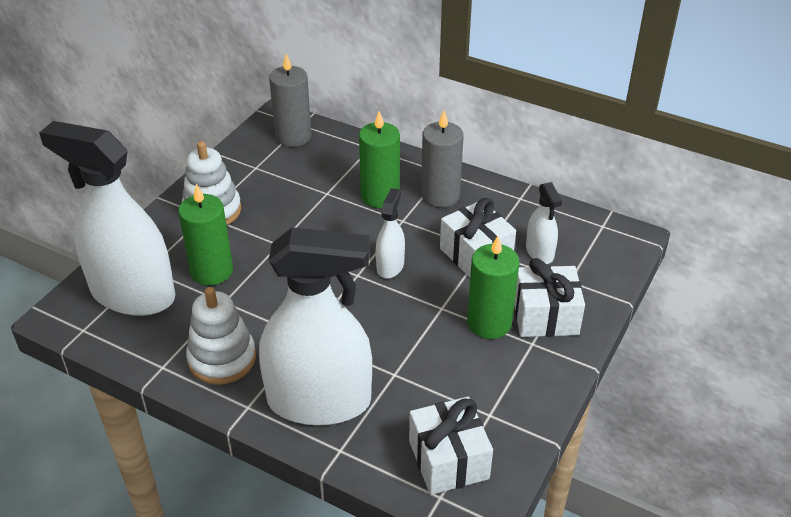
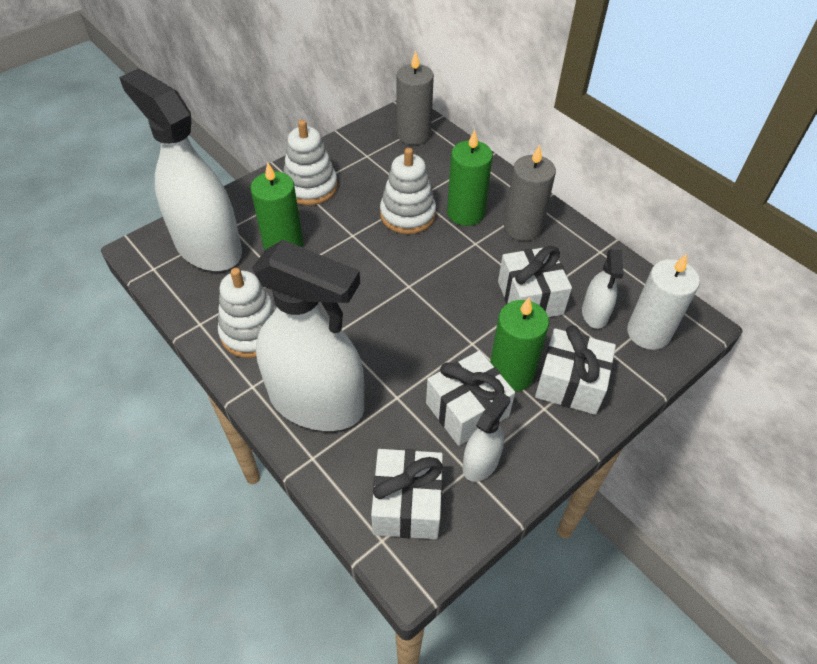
camera: 20 degrees right, 10 degrees up
white spray bottle [376,188,405,279] -> white spray bottle moved to [463,392,510,482]
none -> white stacking toy [380,148,436,234]
none -> white gift [426,351,515,446]
none -> white candle [627,254,700,350]

